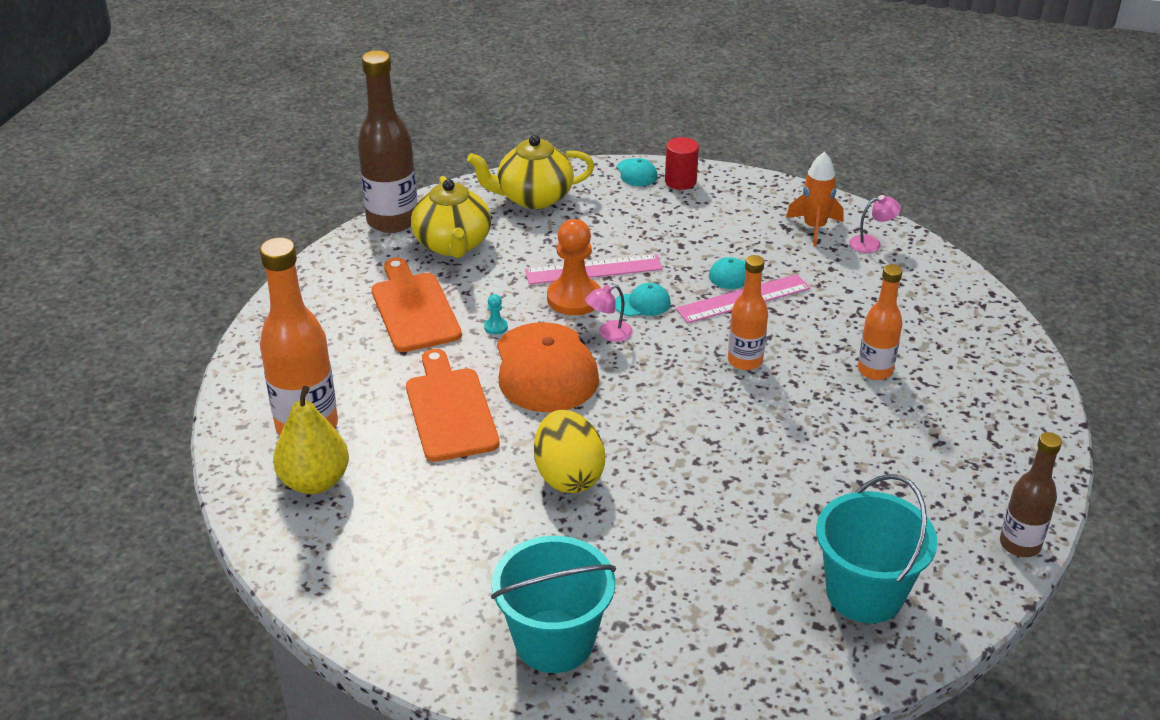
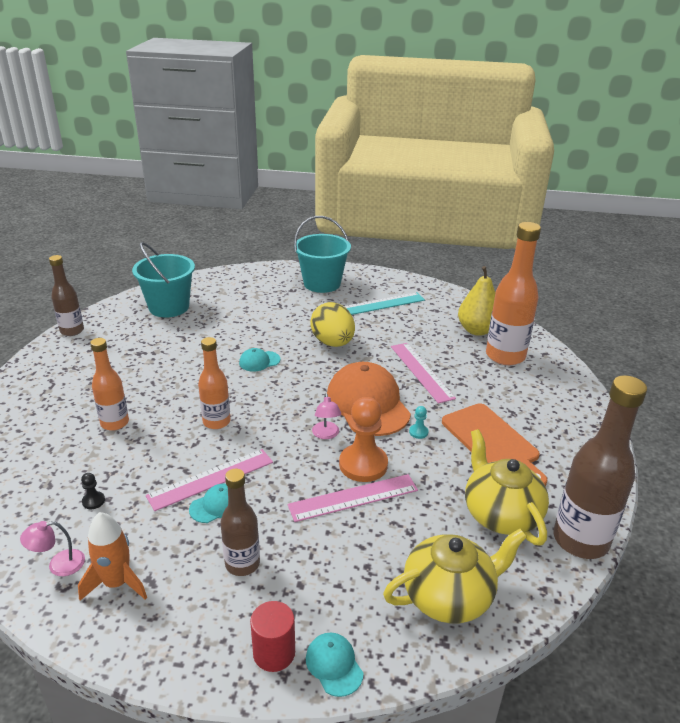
camera: 170 degrees right, 5 degrees down
orange cutting board [406,349,500,462] -> pink ruler [391,343,456,404]
pink lamp [585,284,633,342] -> pink lamp turned 120 degrees clockwise [312,393,341,439]
turquoise cap [615,283,671,316] -> turquoise cap moved to [239,348,280,372]
none -> black pawn [81,473,105,509]
none -> brown bottle [220,469,260,576]
none -> turquoise ruler [344,292,425,315]

